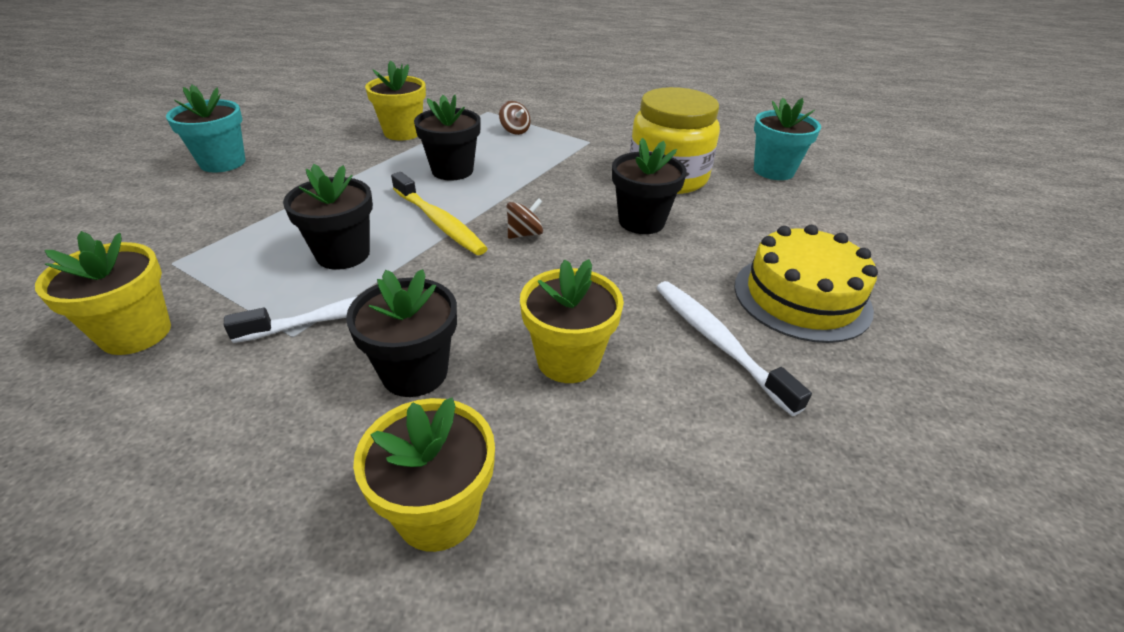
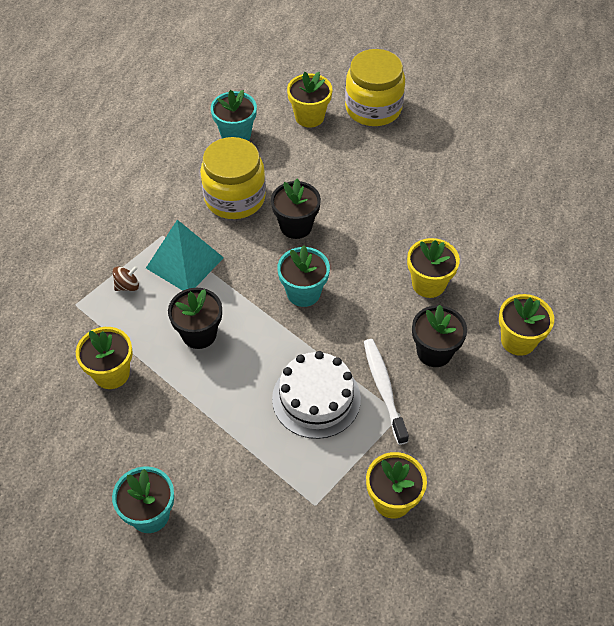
camera: 80 degrees left, 15 degrees up
black flower pot [283,164,373,270] -> white cake [272,351,361,439]
yellow toothbrush [391,172,488,255] -> none
brown spinning top [506,198,543,239] -> turquoise flower pot [277,245,330,307]
white toothbrush [656,281,812,416] -> none
yellow cake [734,225,878,343] -> none
none -> turquoise pyramid [146,220,224,291]
none -> yellow flower pot [287,71,332,128]
none -> yellow jar [345,49,405,126]

